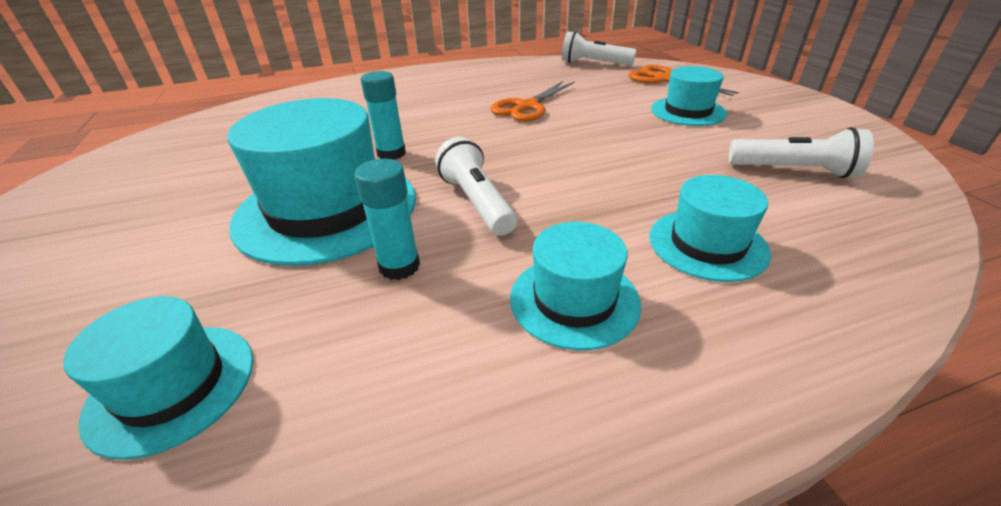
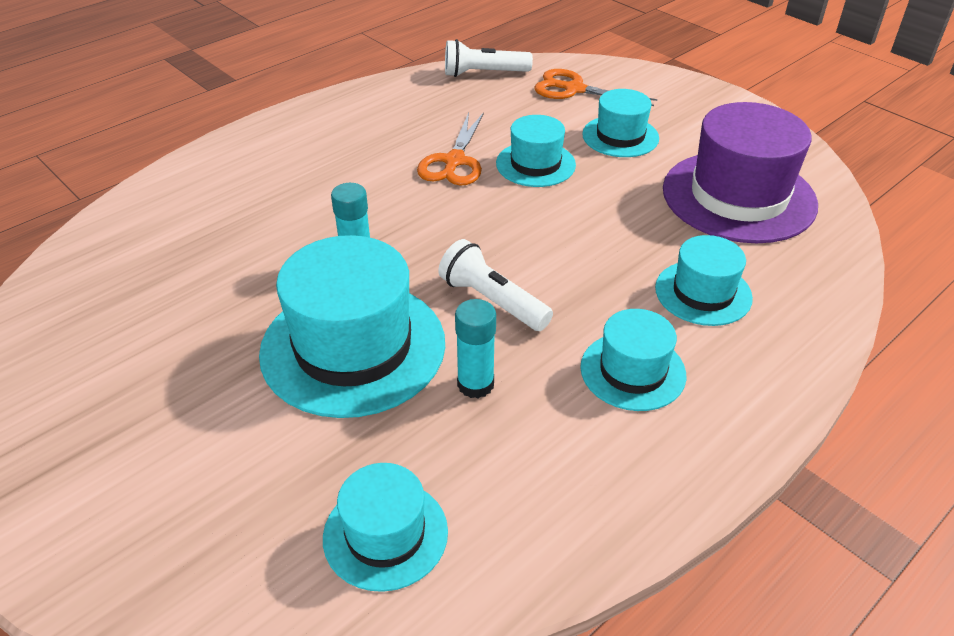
camera: 25 degrees left, 5 degrees up
white flashlight [729,127,874,178] -> purple hat [663,102,818,243]
none -> turquoise hat [496,115,576,187]

